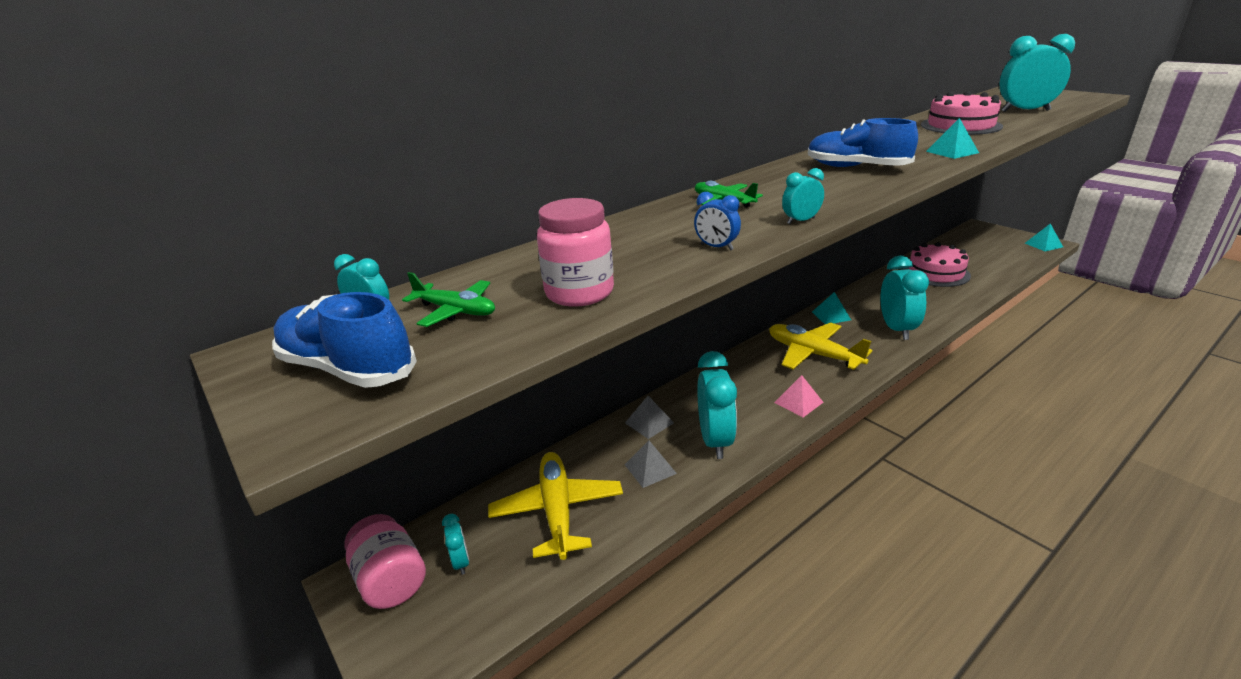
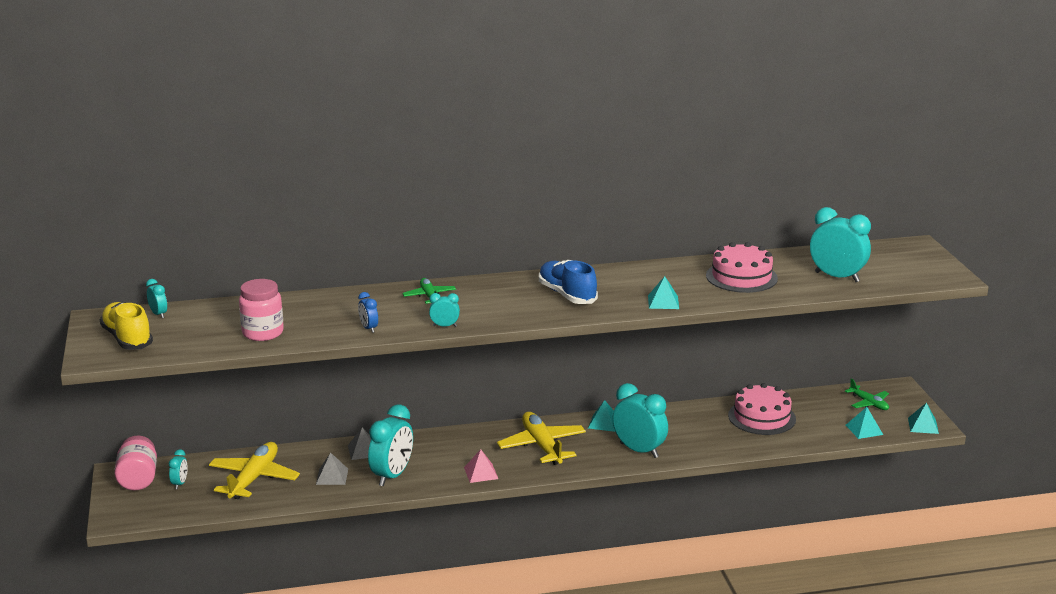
camera: 25 degrees right, 5 degrees down
blue shoe [272,292,417,388] -> yellow shoe [100,302,153,350]
green plane [402,272,495,327] -> green plane moved to [845,378,889,410]
turquoise clock [880,256,929,340] -> turquoise clock turned 75 degrees counterclockwise [613,383,668,458]
none -> turquoise pyramid [846,407,883,439]

